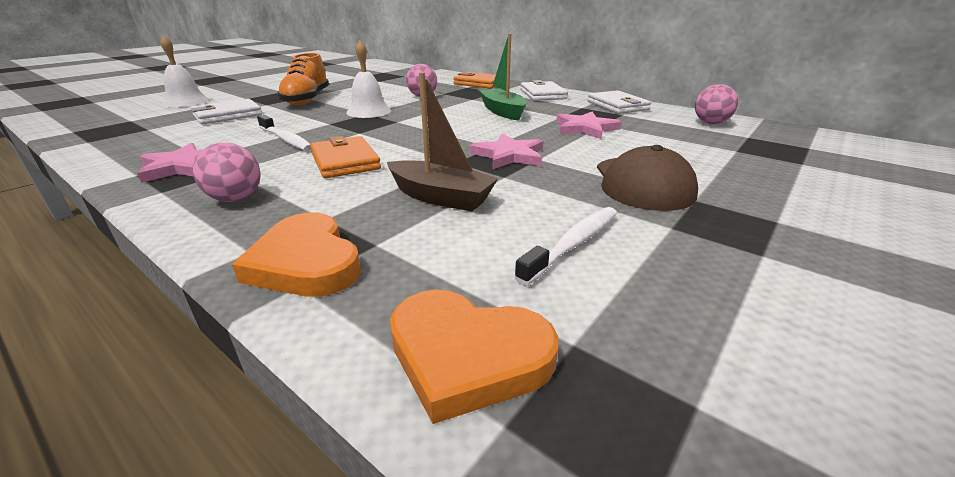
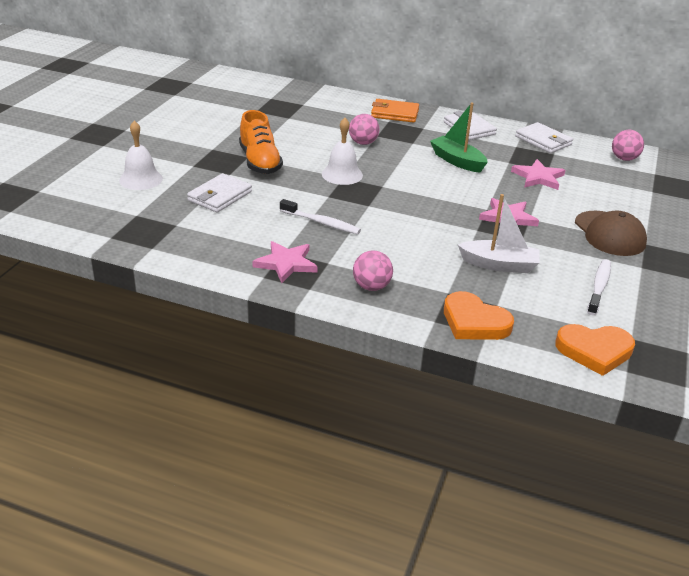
camera: 20 degrees left, 5 degrees up
orange wallet [310,136,381,178] -> none
brown boat [387,72,498,211] -> white boat [458,194,539,273]

